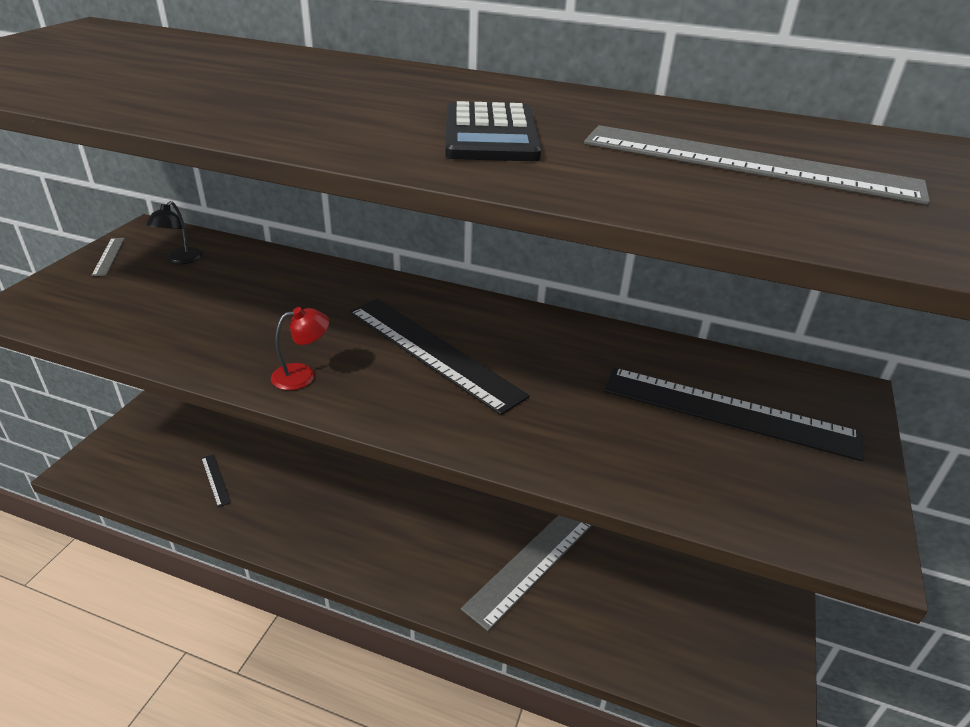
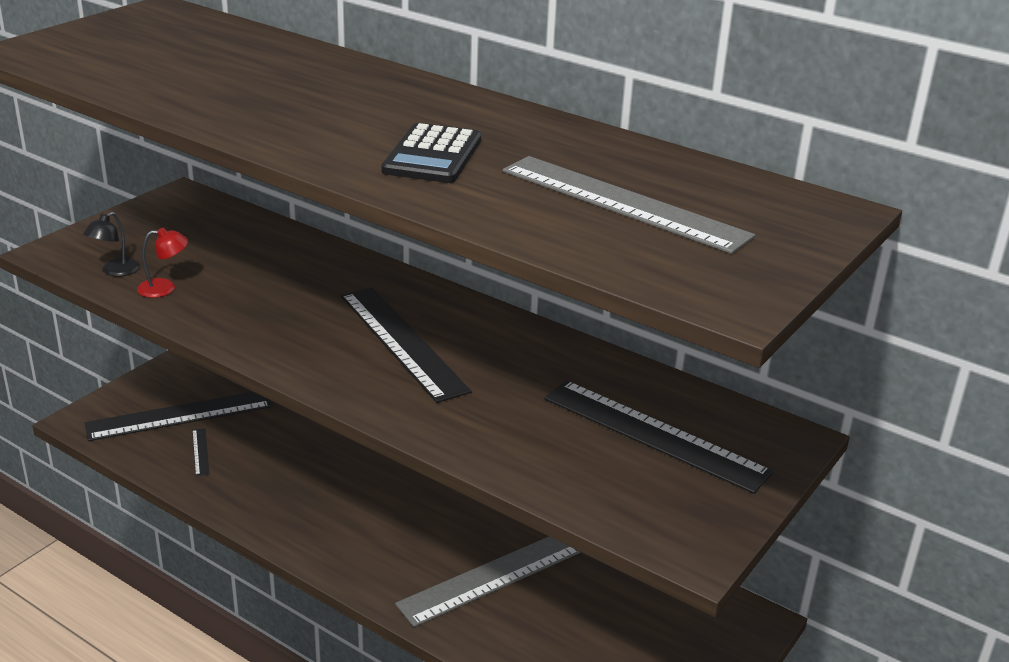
camera: 15 degrees right, 5 degrees down
grey ruler [91,238,125,276] -> none
black lamp [146,201,203,264] -> black lamp moved to [83,212,140,277]
red lamp [271,307,329,390] -> red lamp moved to [137,228,188,298]
none -> black ruler [85,392,272,441]

